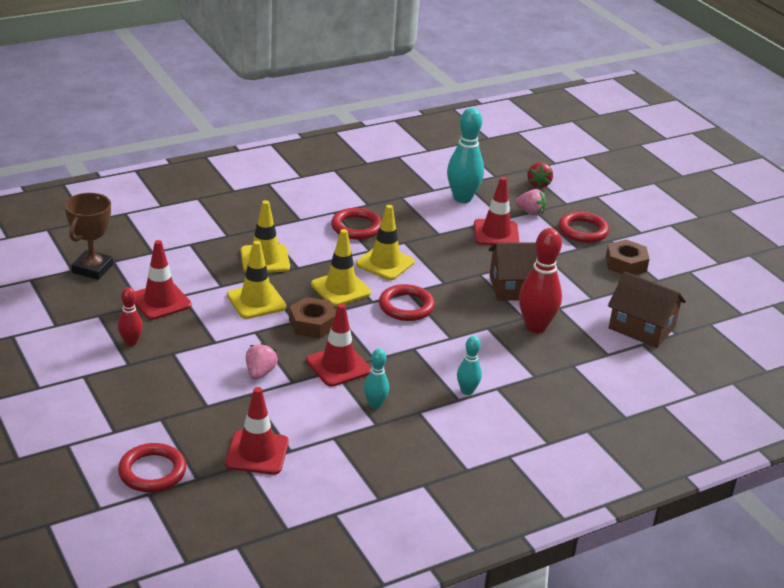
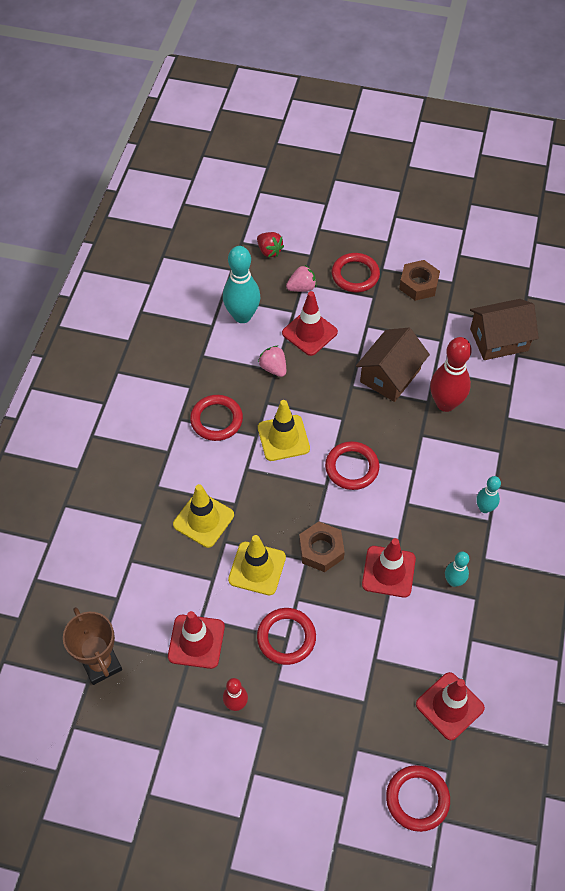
camera: 45 degrees left, 25 degrees up
pink strawberry [246,343,278,380] -> pink strawberry moved to [258,346,286,377]
yellow traffic cone [311,229,371,306] -> none
none -> red ring [257,608,316,665]

